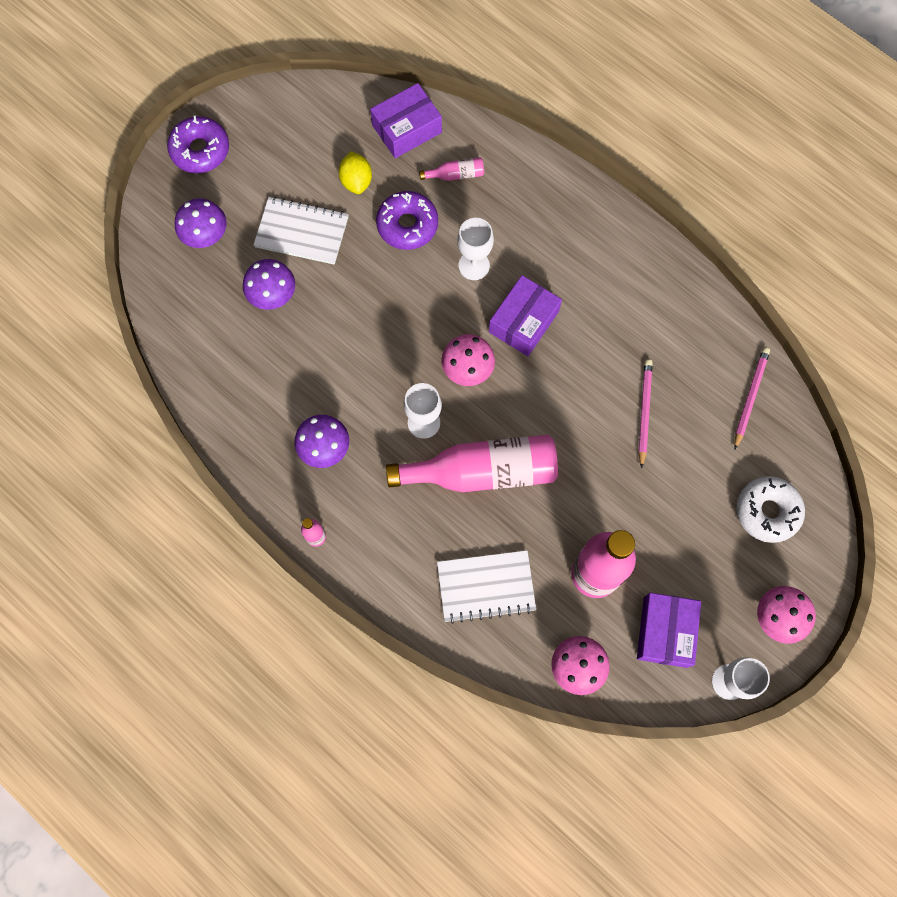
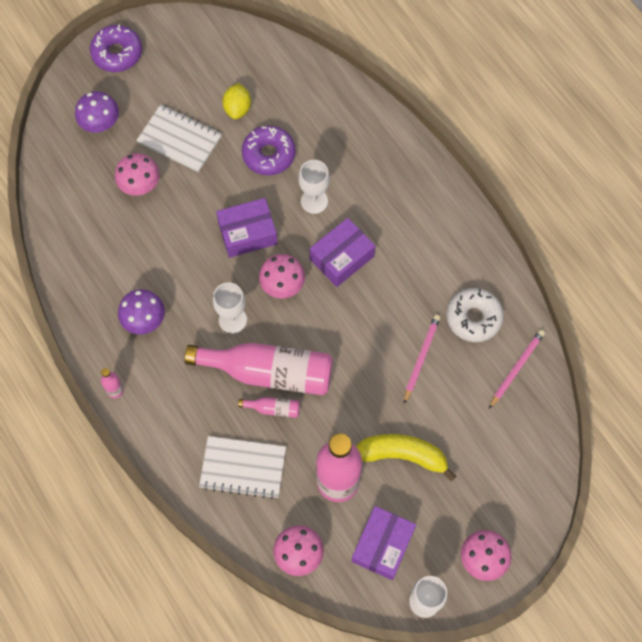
camera: 15 degrees right, 5 degrees down
purple mushroom [243,259,295,310] -> pink mushroom [115,153,160,196]
purple box [370,83,442,158] -> purple box moved to [216,198,278,258]
pink bottle [419,157,484,181] -> pink bottle moved to [238,397,300,418]
white donut [736,476,805,543] -> white donut moved to [446,288,504,342]
none -> yellow banana [356,434,456,481]

